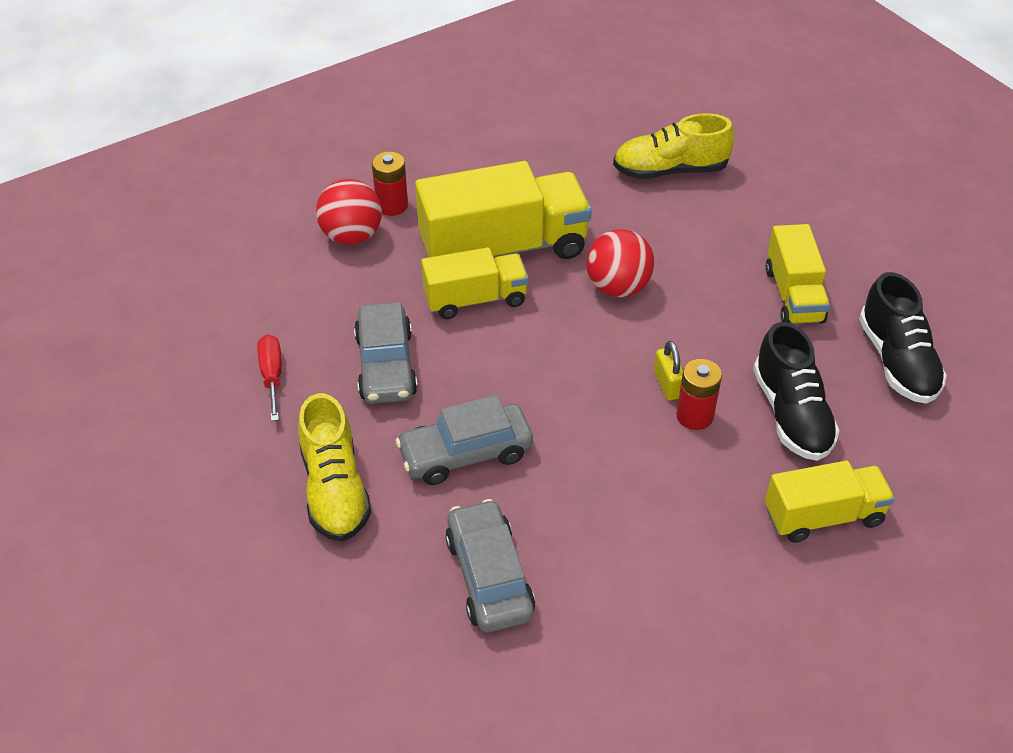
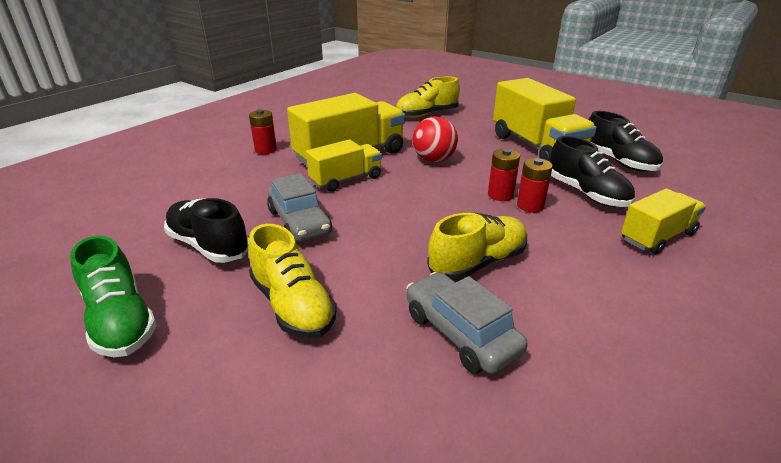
camera: 20 degrees left, 15 degrees down
red screwdriver [257,335,282,421] -> black shoe [164,198,249,263]
red ball [316,179,382,245] -> none
grey car [396,395,533,485] -> none
yellow padlock [654,341,683,400] -> red battery [488,149,520,201]
yellow truck [765,224,830,324] -> yellow truck [493,78,597,162], size x1.68
none -> green shoe [70,236,157,357]
none -> yellow shoe [427,213,527,280]

